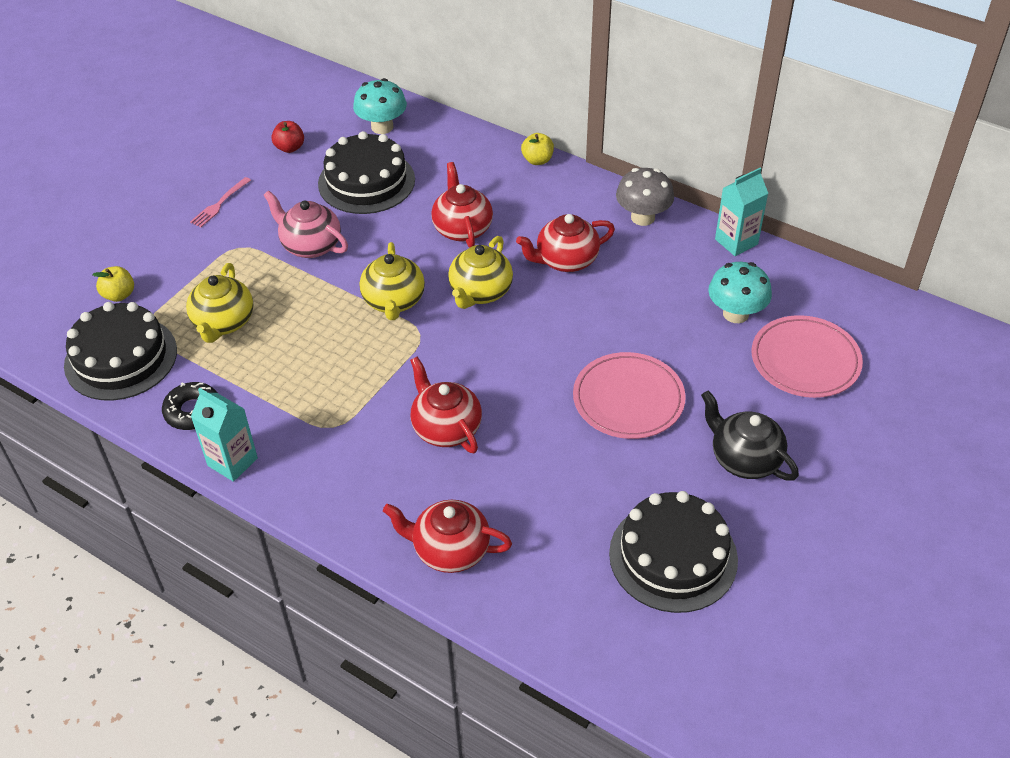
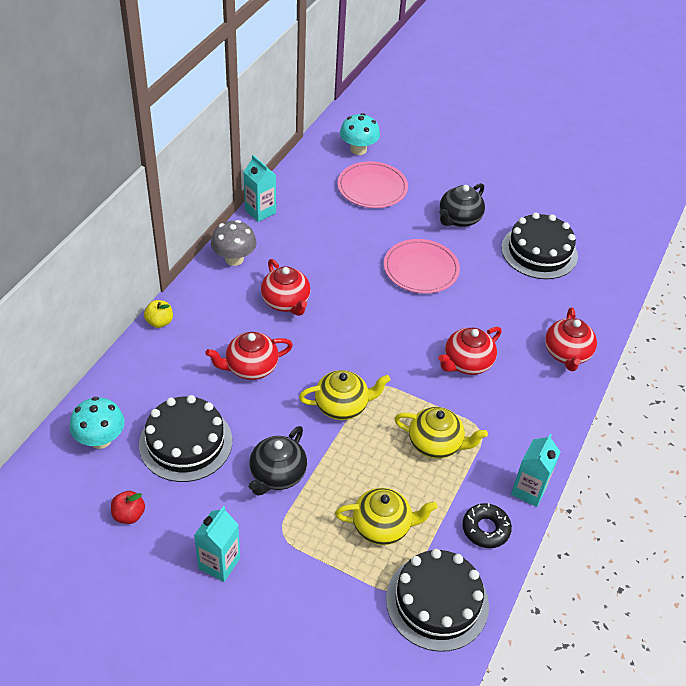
camera: 100 degrees left, 0 degrees up
yellow apple [92,266,134,302] -> none
pink fork [190,177,251,227] -> turquoise carton [194,506,240,582]
pink teapot [263,190,348,258] -> black teapot [249,426,307,496]
yellow teapot [448,236,513,309] -> yellow teapot moved to [394,407,488,459]
turquoise mushroom [708,262,772,323] -> turquoise mushroom moved to [340,113,380,155]

